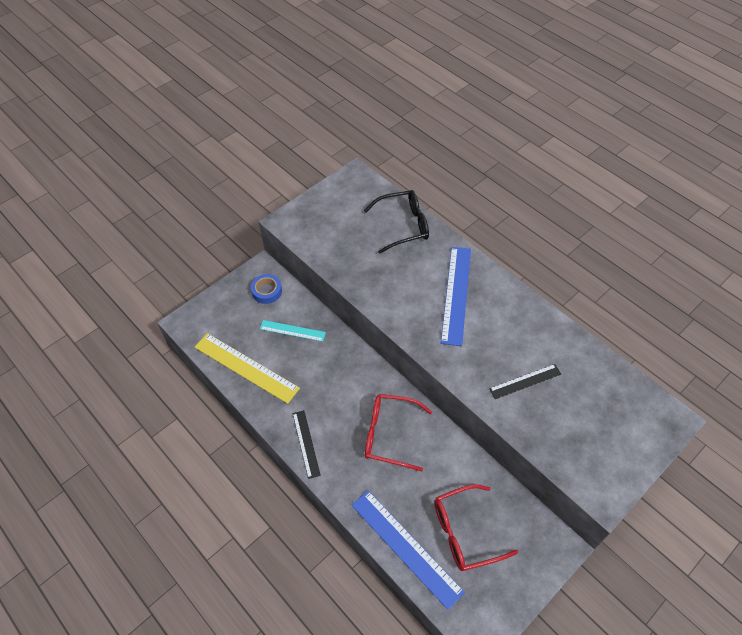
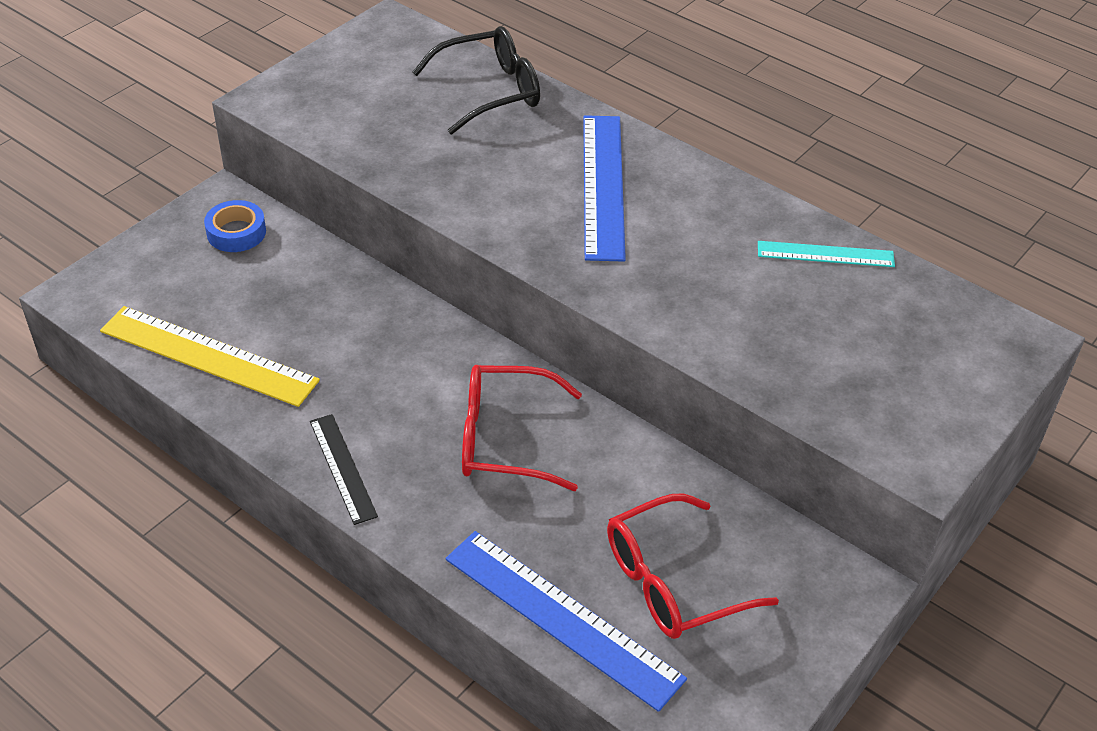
camera: 10 degrees left, 10 degrees down
turquoise ruler [260,320,326,342] -> turquoise ruler moved to [758,241,895,267]
black ruler [489,364,561,399] -> none

